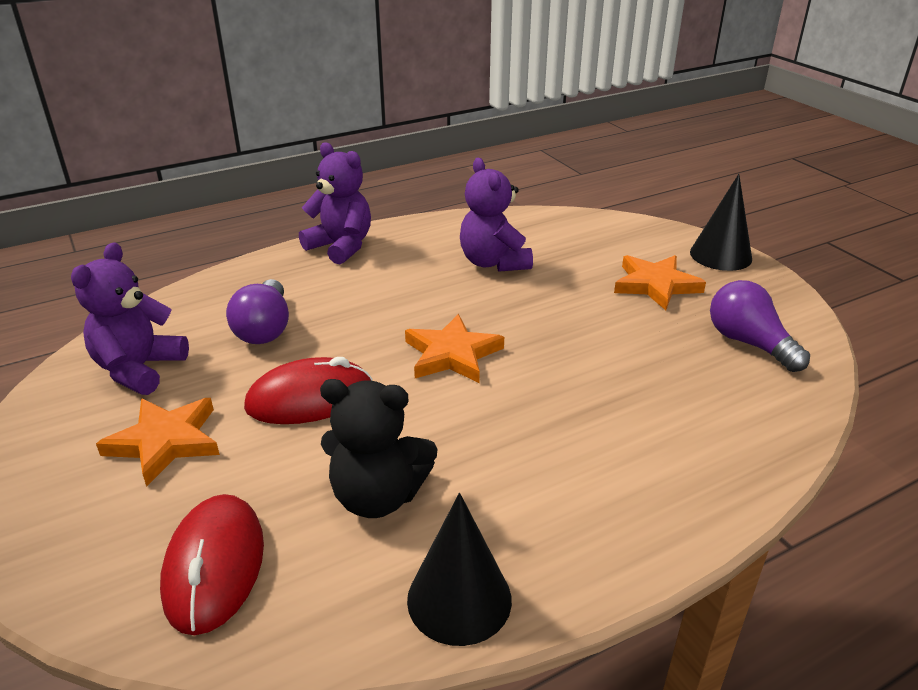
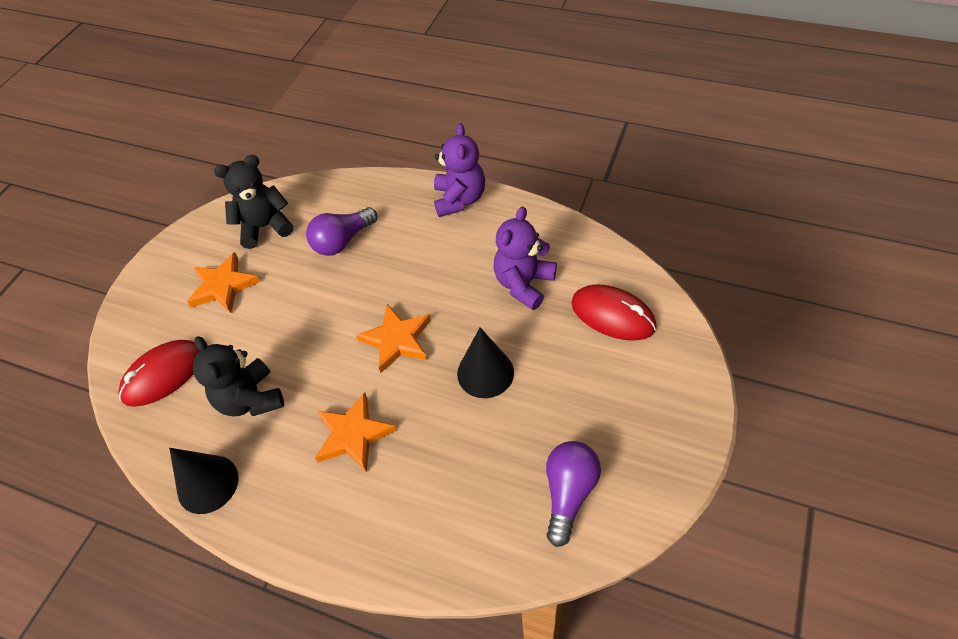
camera: 55 degrees right, 20 degrees up
purple teddy bear [71,242,189,395] -> black teddy bear [214,155,293,249]
red mouse [244,357,373,424] -> red mouse moved to [571,284,656,341]
orange star [614,255,706,310] -> orange star moved to [315,393,397,472]
black cone [690,174,752,271] -> black cone moved to [457,328,514,398]

